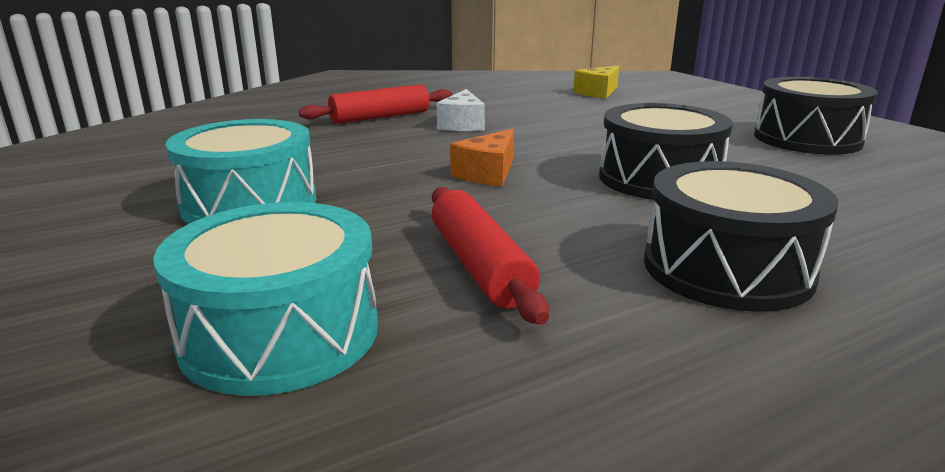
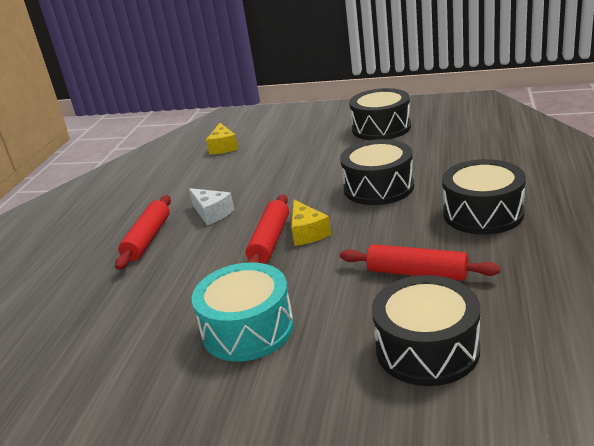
camera: 45 degrees left, 5 degrees up
turquoise drum [153,202,378,396] -> black drum [372,275,480,386]
orange cheese [450,129,514,186] -> yellow cheese [291,200,331,246]
none -> red rolling pin [246,194,289,264]

